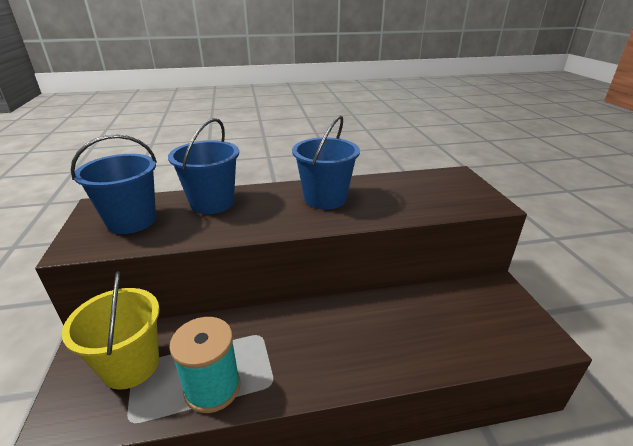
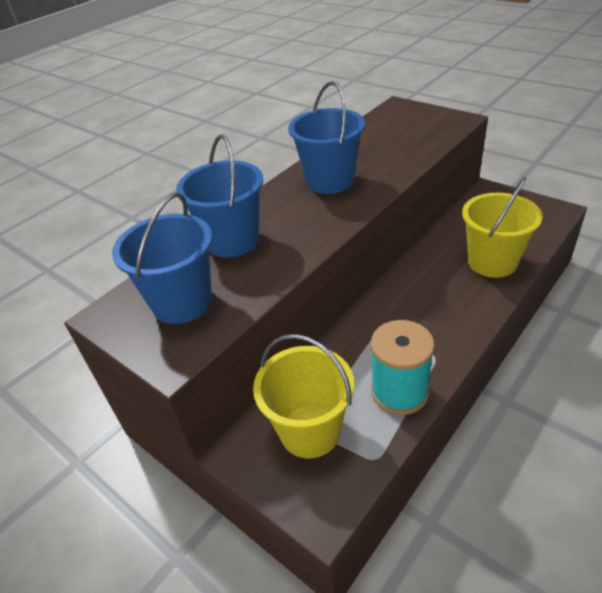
camera: 35 degrees left, 10 degrees up
none -> yellow bucket [462,177,543,278]

